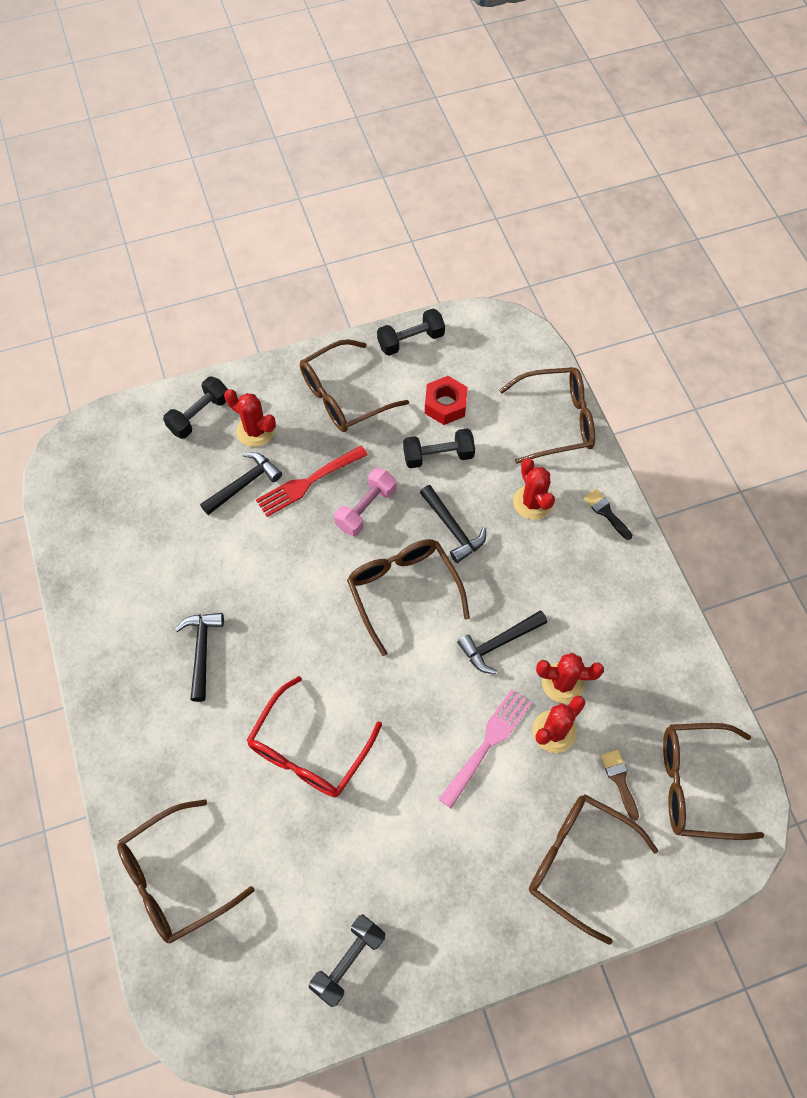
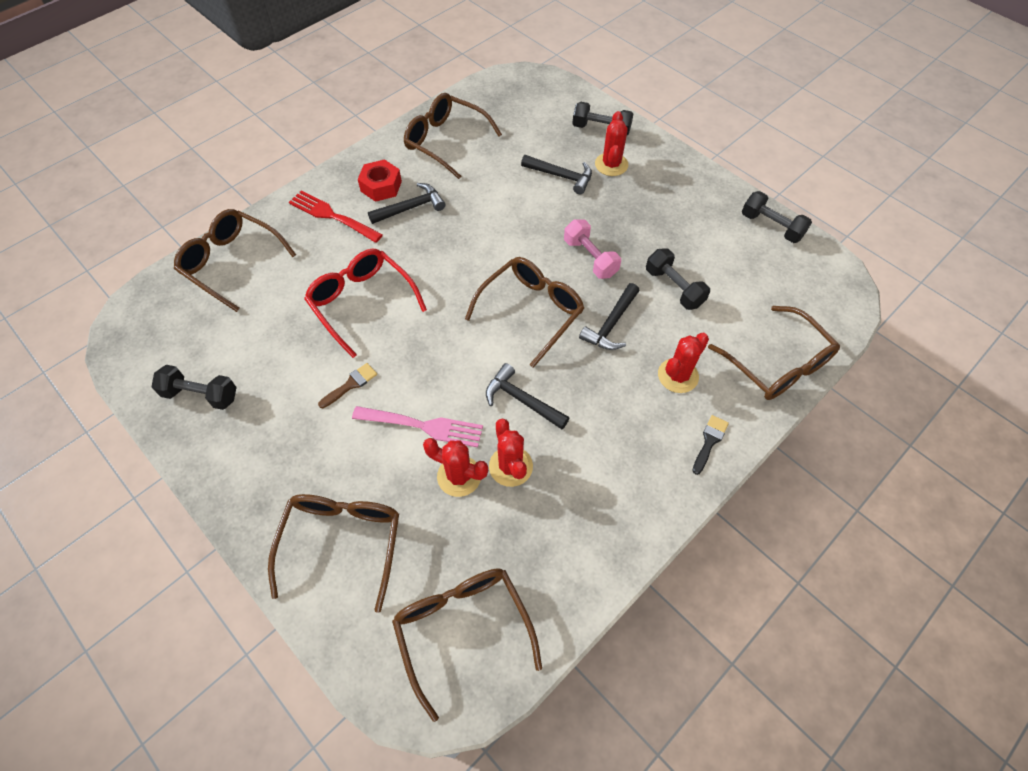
camera: 65 degrees right, 5 degrees down
red glasses [247,676,382,797] -> red glasses turned 45 degrees clockwise [304,249,427,358]
red fork [256,446,368,517] -> red fork moved to [289,190,383,243]
brown glasses [300,339,409,432] -> brown glasses moved to [404,93,502,179]
pink dumbbell [334,468,396,536] -> pink dumbbell turned 45 degrees clockwise [564,219,621,279]
red nut [425,376,468,425] -> red nut moved to [358,159,402,202]
brown brush [601,750,639,821] -> brown brush moved to [318,363,377,408]

